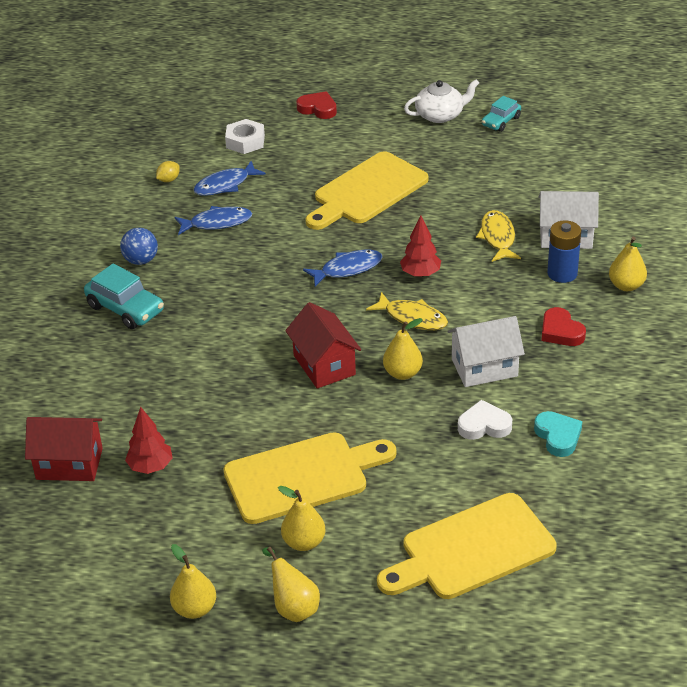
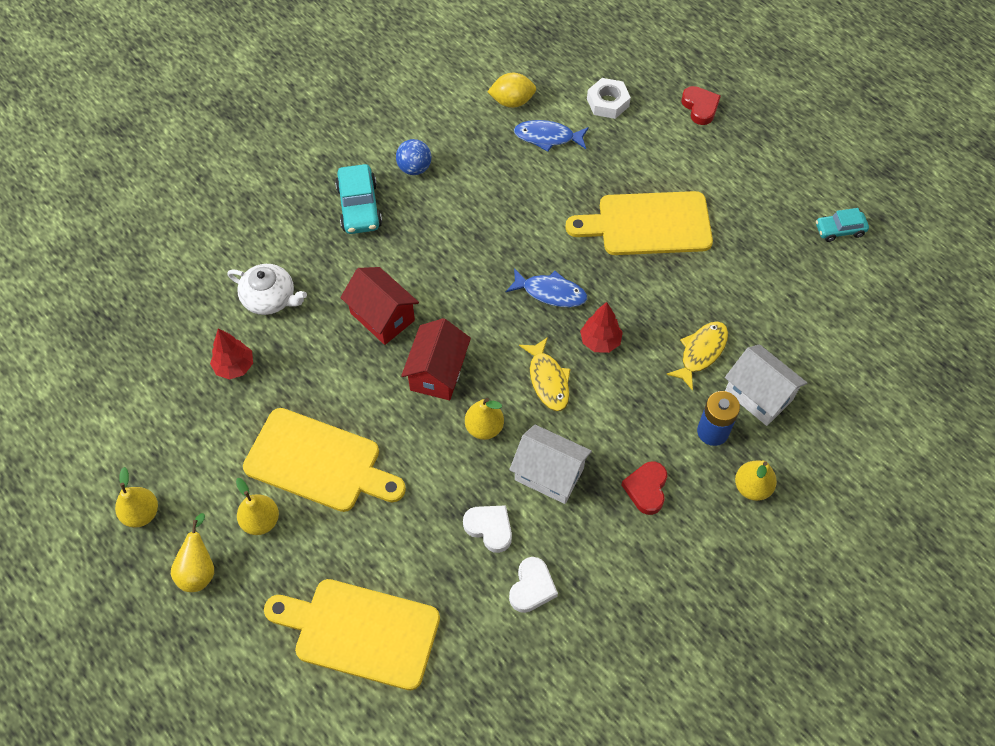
camera: 40 degrees right, 20 degrees up
red house [25,417,103,481] -> red house moved to [340,267,419,345]
yellow lemon [156,161,180,182] -> yellow lemon [487,73,536,108], size x1.66
blue fish [175,206,252,235] -> none
white teapot [404,79,479,123] -> white teapot moved to [227,264,307,315]
turquoise heart [534,411,582,457] -> white heart [509,557,558,613]

